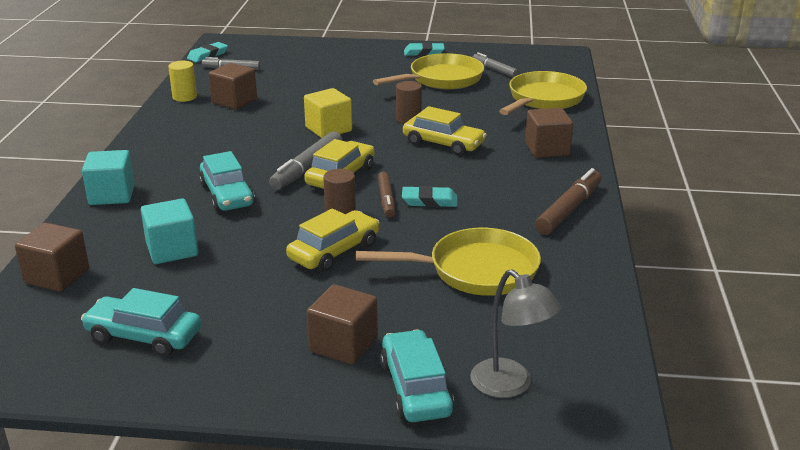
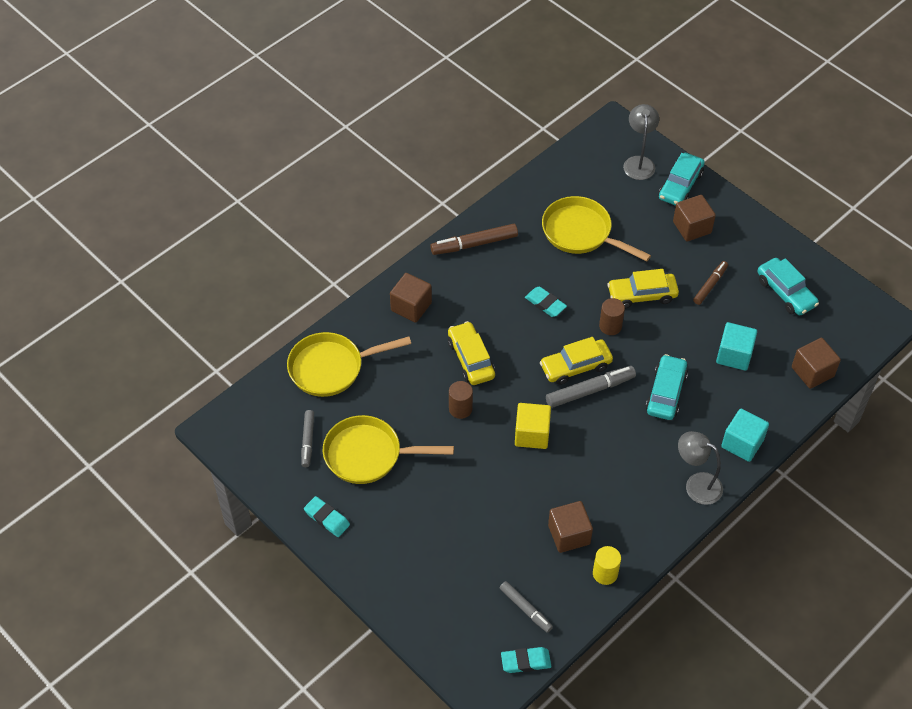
camera: 140 degrees left, 25 degrees up
brown marker [378,172,395,217] -> brown marker moved to [693,261,728,305]
none -> grey lamp [678,431,723,505]

